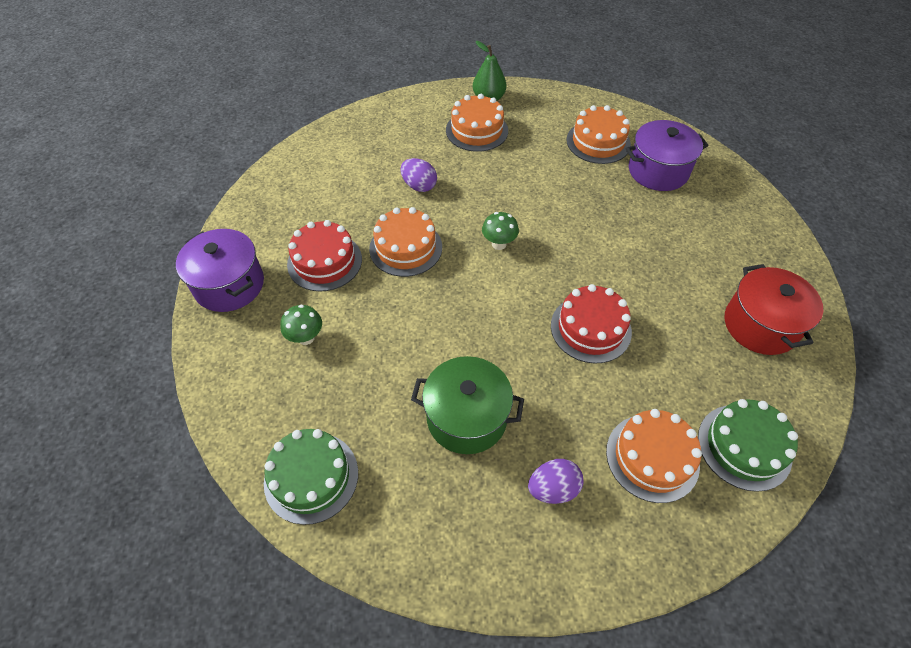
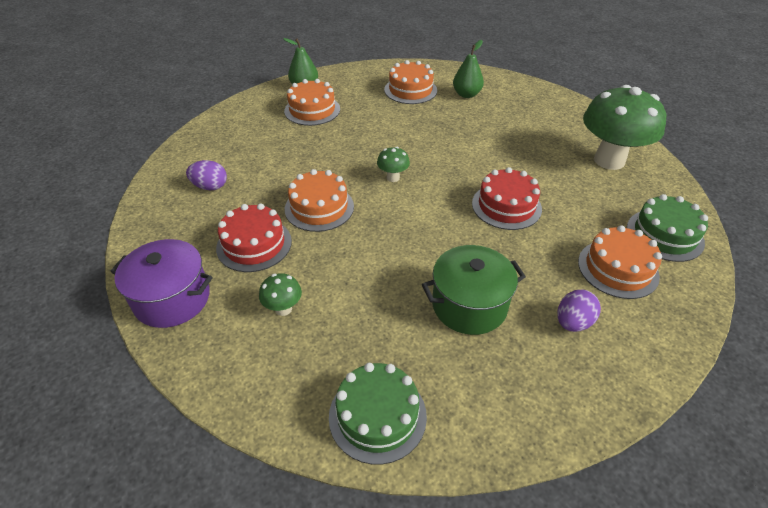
camera: 30 degrees left, 10 degrees down
purple egg [400,158,437,192] -> purple egg moved to [186,160,227,190]
purple pot [626,120,709,191] -> green pear [453,40,484,98]
red pot [725,264,823,355] -> green mushroom [583,85,666,170]

